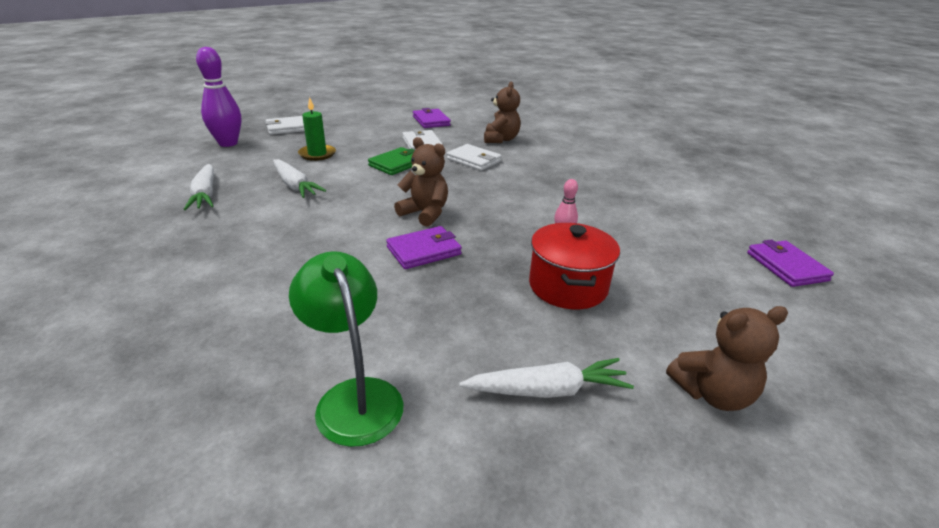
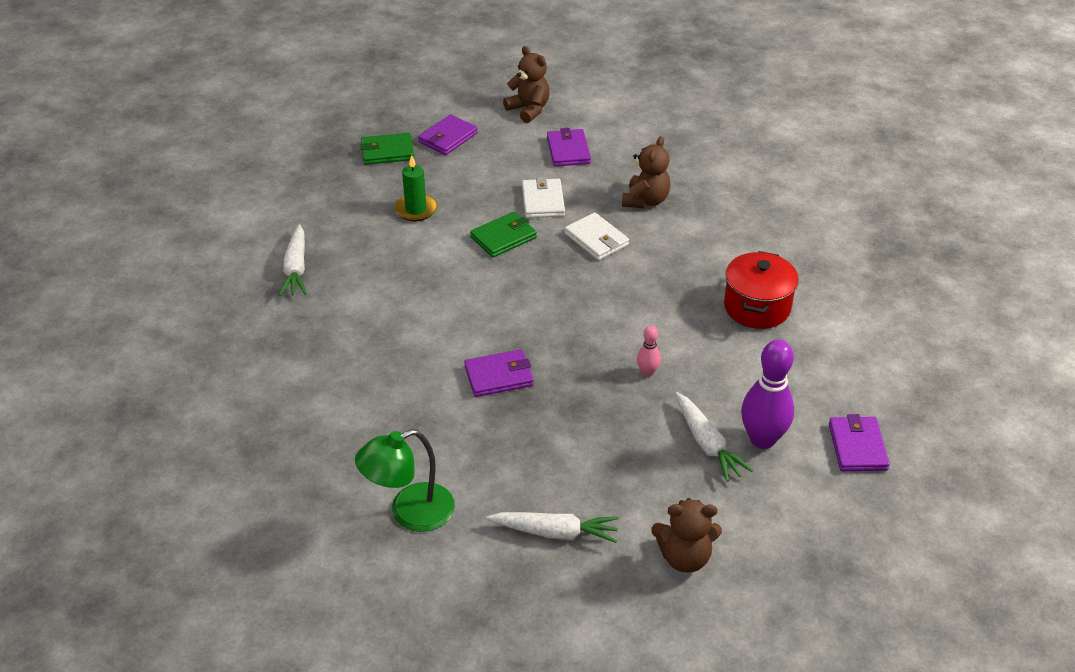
camera: 15 degrees right, 10 degrees up
purple bowling pin [196,47,241,147] -> purple bowling pin moved to [741,340,794,449]
white wallet [265,116,305,135] -> green wallet [360,133,415,165]
white carrot [273,159,326,198] -> white carrot moved to [675,392,753,482]
green lamp [289,251,403,447] -> green lamp turned 105 degrees counterclockwise [355,429,455,532]
brown teddy bear [394,137,448,227] -> brown teddy bear moved to [503,46,550,123]
red pot [529,223,620,309] -> red pot moved to [724,251,799,329]
none -> purple wallet [418,114,478,155]

